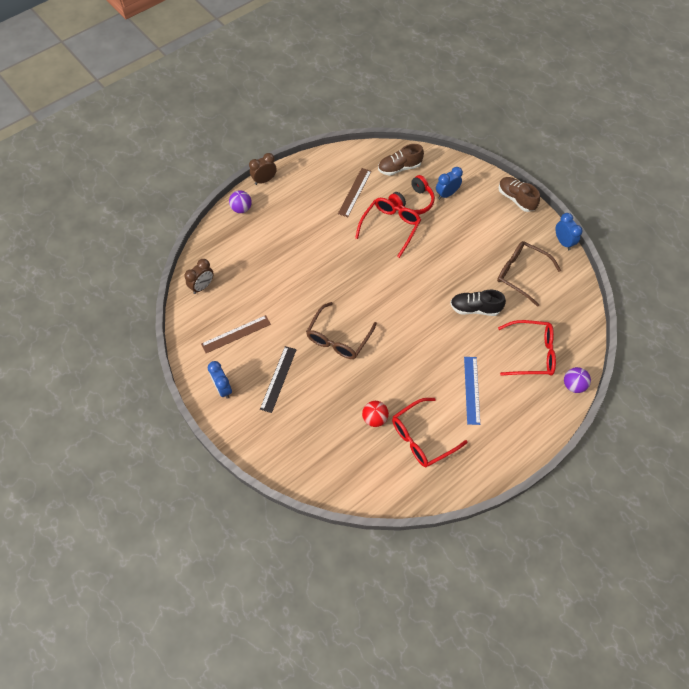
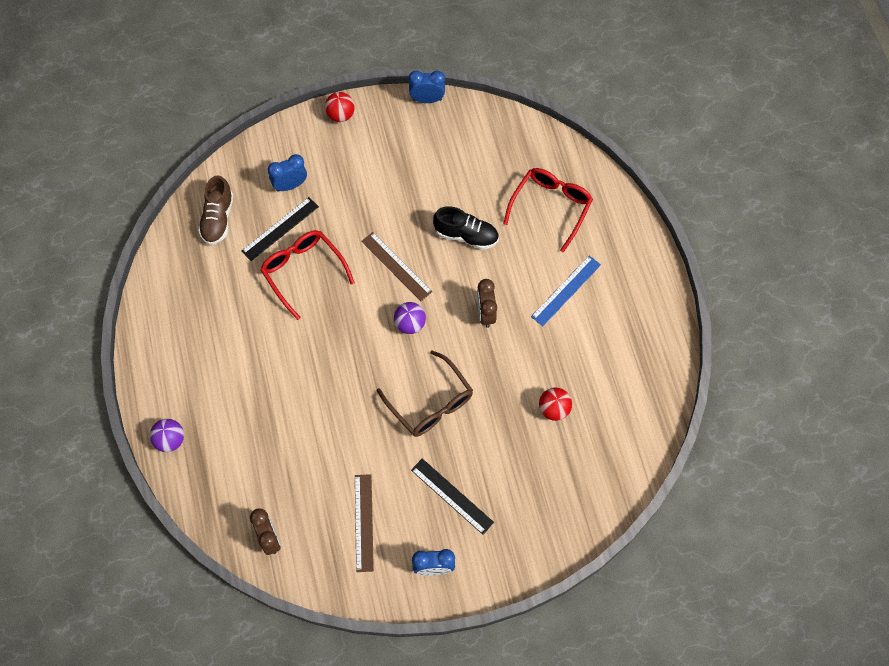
camera: 65 degrees left, 5 degrees up
brown clock [249,153,277,185] -> brown clock moved to [477,279,497,328]
brown ruler [338,168,372,217] -> brown ruler moved to [361,232,432,301]
red headphones [388,175,435,215] -> black ruler [241,197,319,261]
red glasses [392,398,468,467] -> none
blue clock [436,167,463,199] -> blue clock turned 75 degrees clockwise [268,154,307,192]
black shoe [450,290,506,316] -> black shoe turned 105 degrees counterclockwise [433,206,499,250]
blue ruler [464,357,480,425] -> blue ruler turned 75 degrees counterclockwise [531,256,601,326]
brown glasses [497,241,561,307] -> none
brown shoe [499,177,540,212] -> red ball [325,92,355,122]
purple ball [564,367,591,393] -> purple ball moved to [394,302,426,334]

